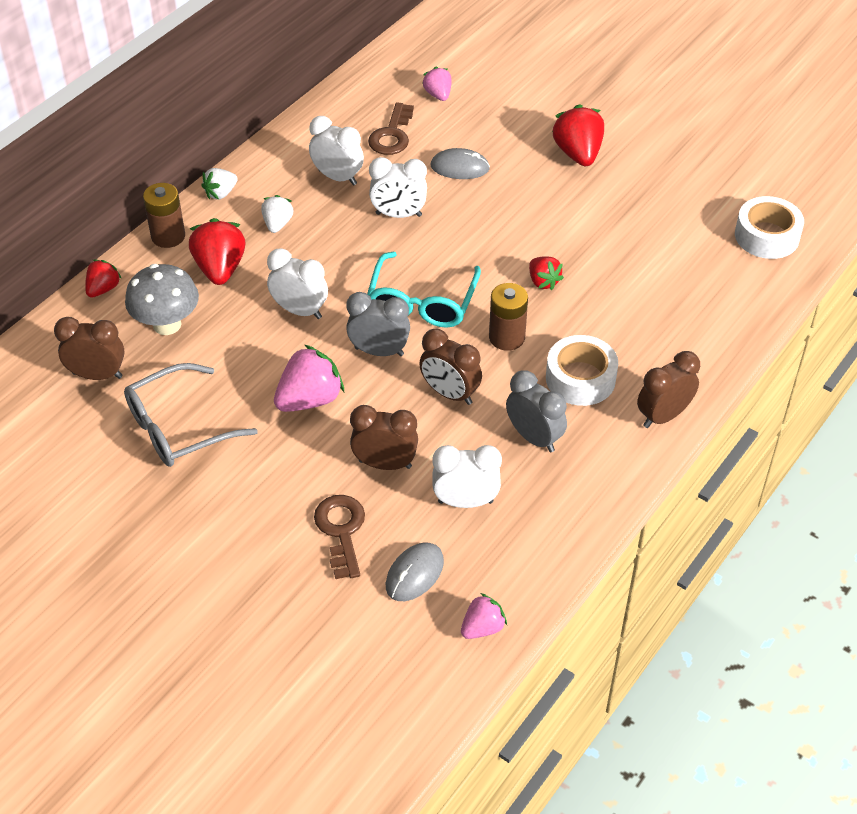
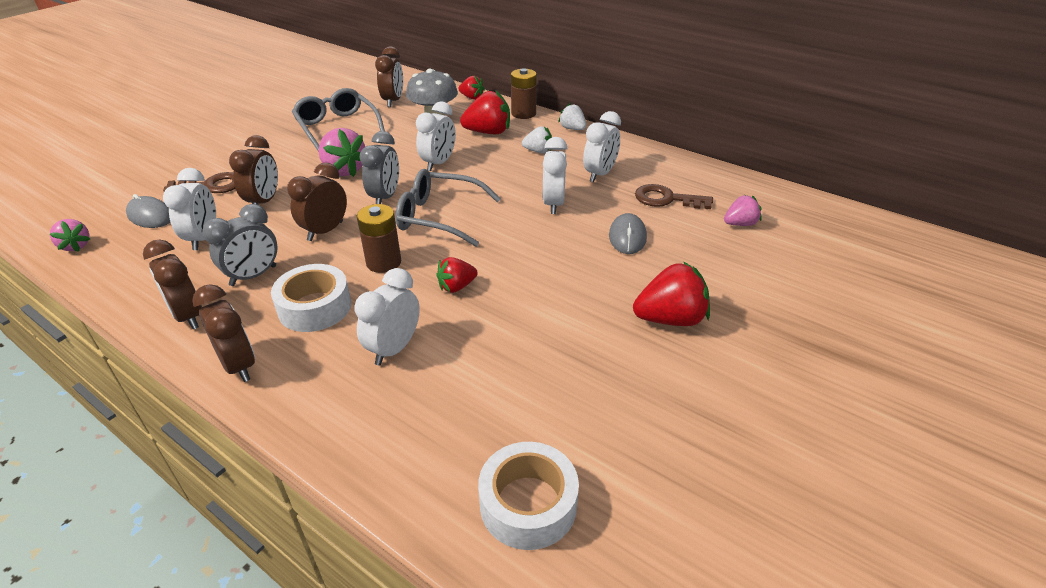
camera: 90 degrees right, 10 degrees down
turquoise glasses [367,252,481,328] -> grey glasses [396,169,501,247]
none -> brown clock [143,239,202,329]
none -> white clock [354,268,420,365]

